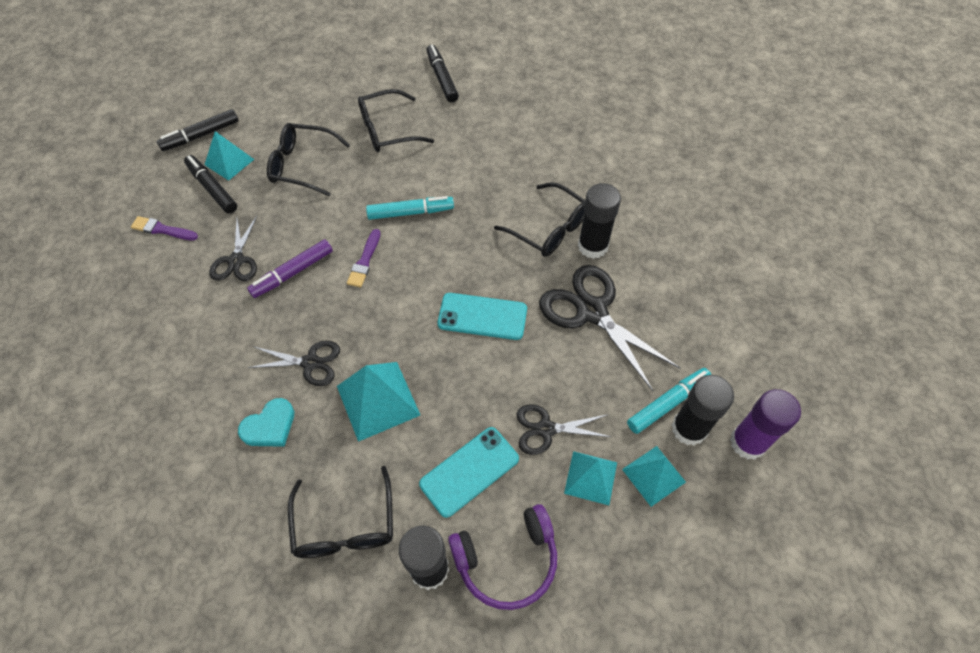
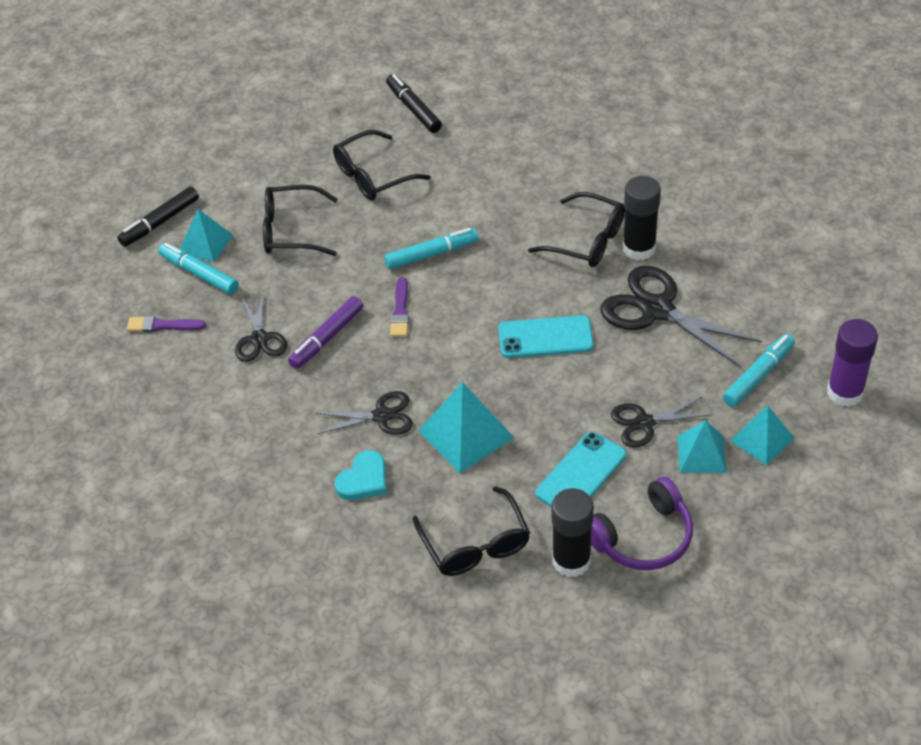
camera: 10 degrees left, 10 degrees down
black marker [184,155,237,214] -> turquoise marker [158,243,239,294]
black glue stick [672,375,734,446] -> none

